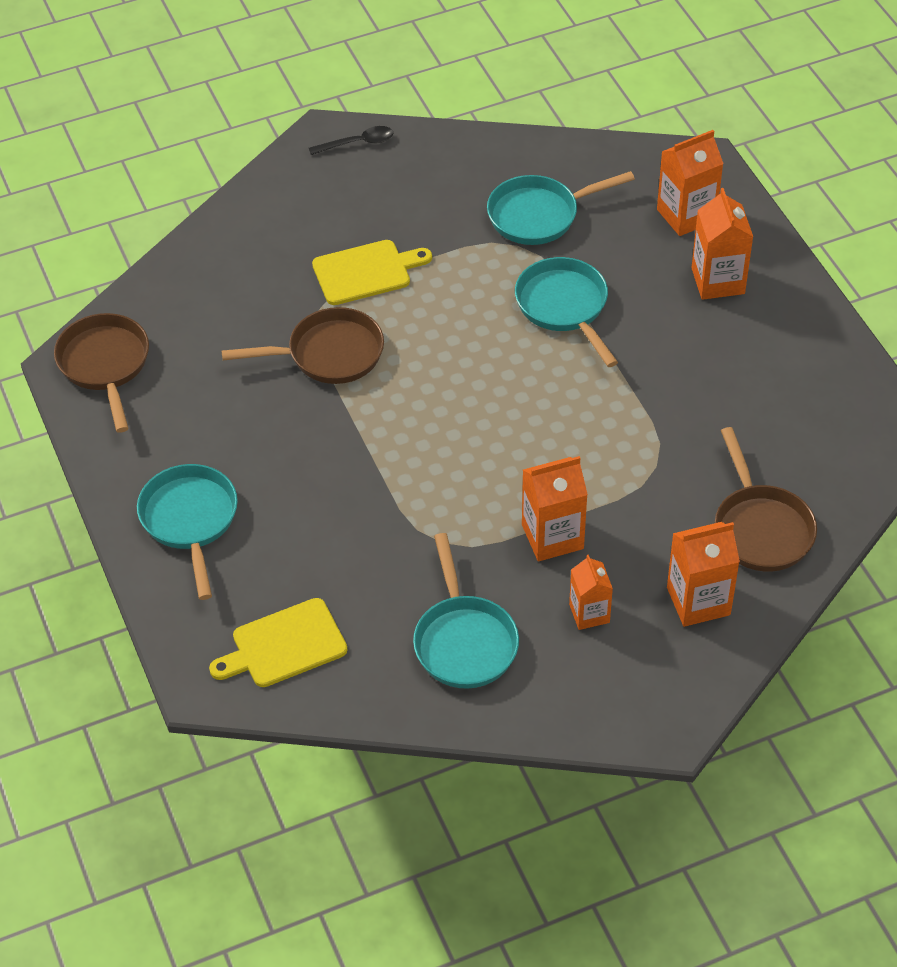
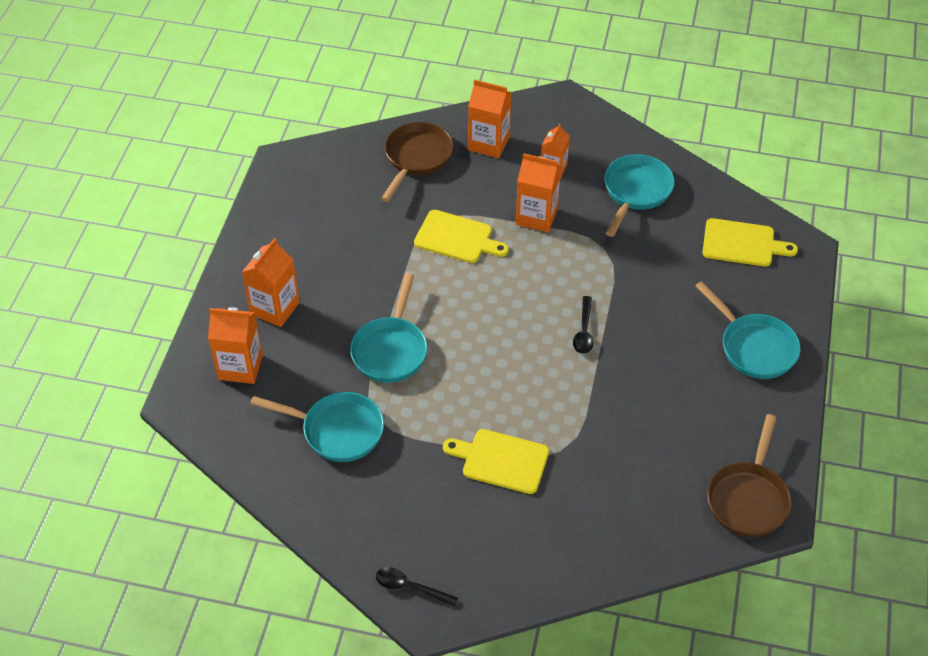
camera: 145 degrees left, 0 degrees up
turquoise pan [137,464,238,600] -> turquoise pan turned 60 degrees counterclockwise [695,281,800,379]
brown pan [222,307,384,384] -> none
none -> yellow cutting board [414,210,509,263]
none -> black spoon [573,296,594,354]

